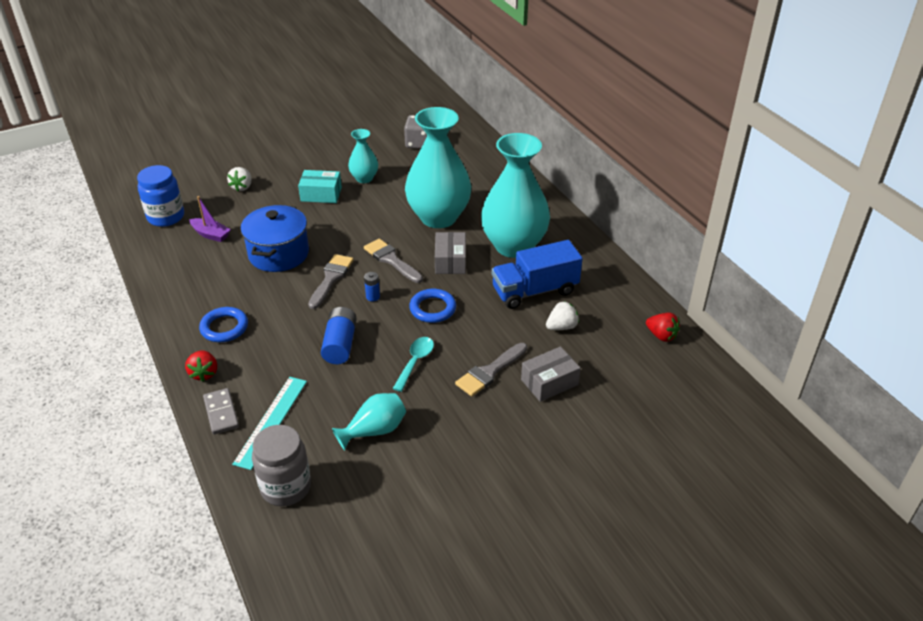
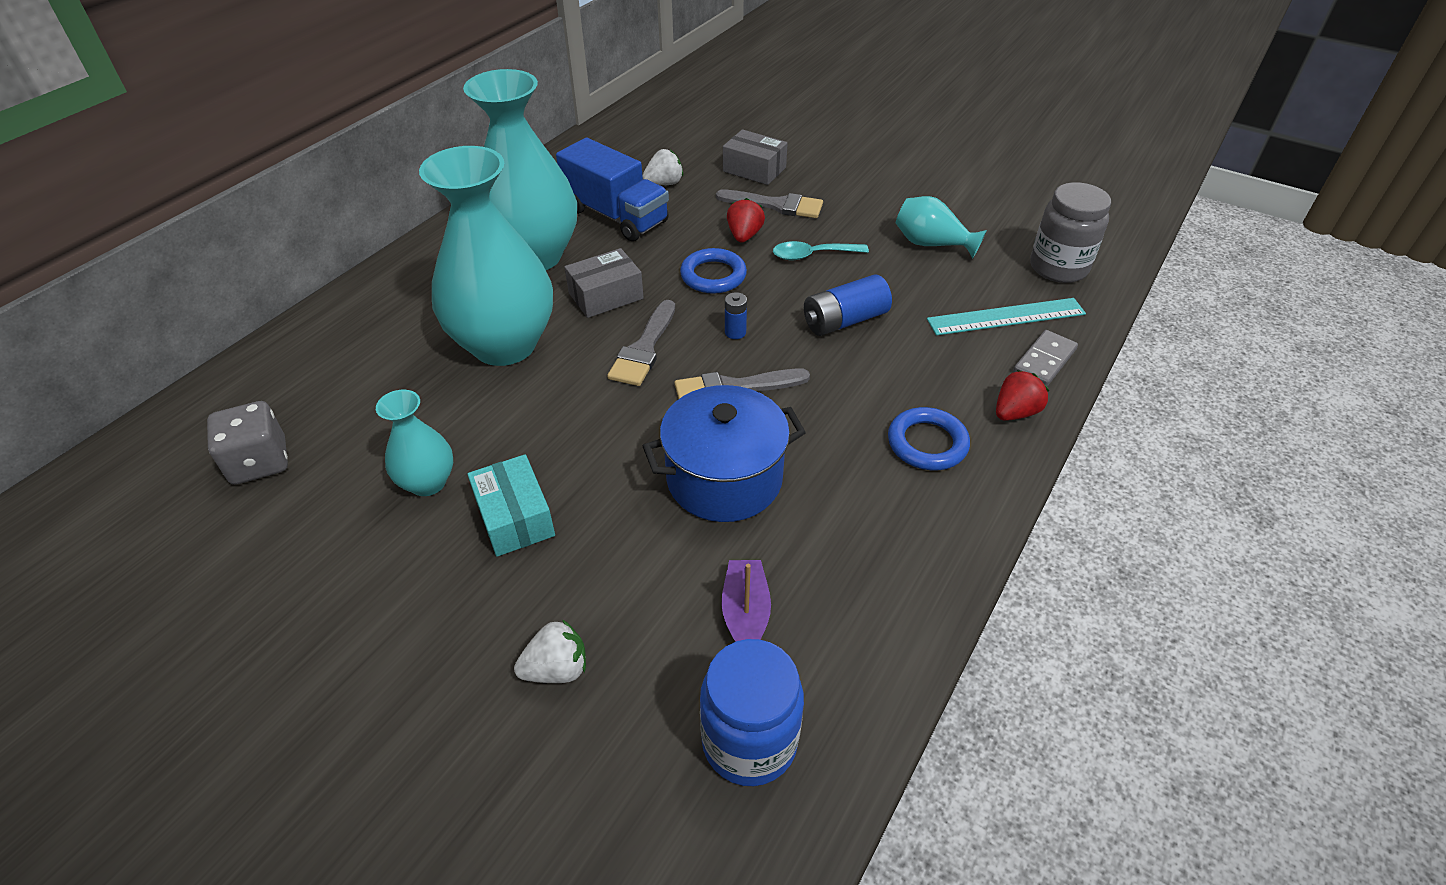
camera: 120 degrees left, 5 degrees up
white strawberry [546,301,579,330] -> white strawberry turned 120 degrees clockwise [642,149,683,185]
red strawberry [646,313,680,342] -> red strawberry moved to [727,198,765,243]

